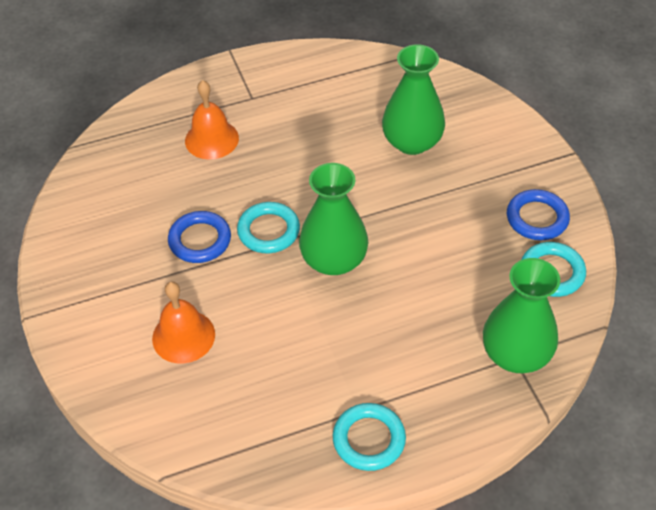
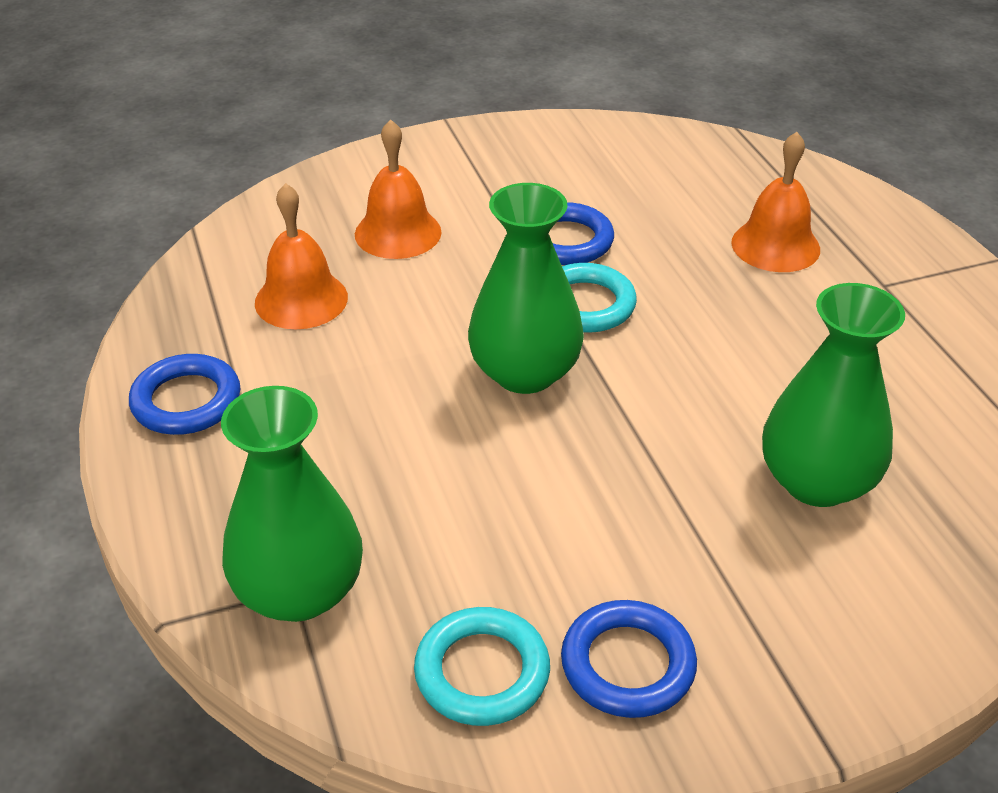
camera: 90 degrees right, 10 degrees down
turquoise ring [333,403,406,471] -> blue ring [129,354,240,435]
none -> orange bell [255,183,348,329]

